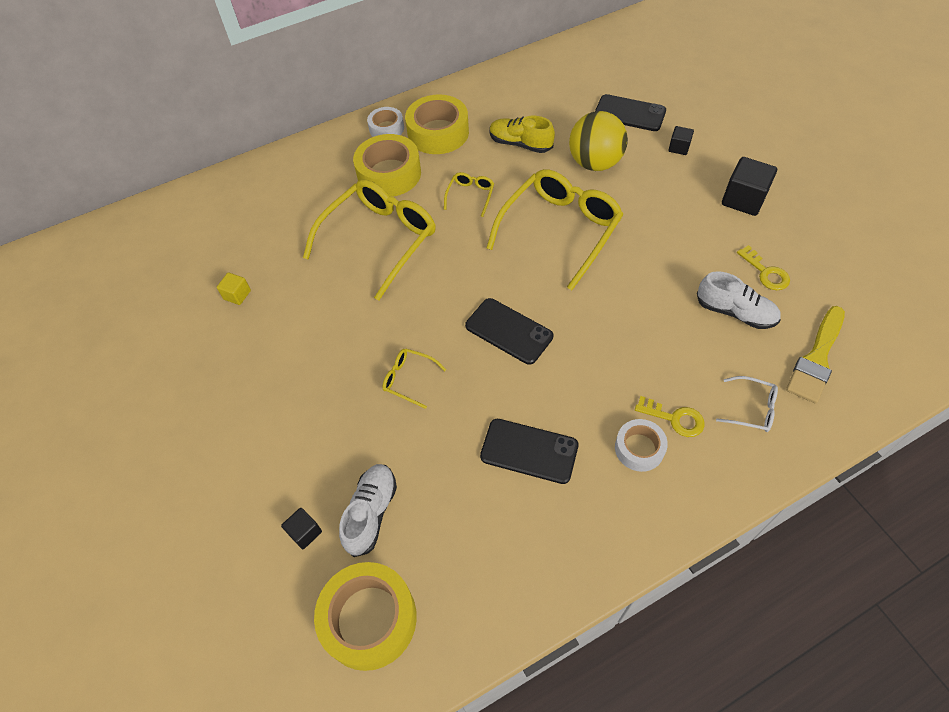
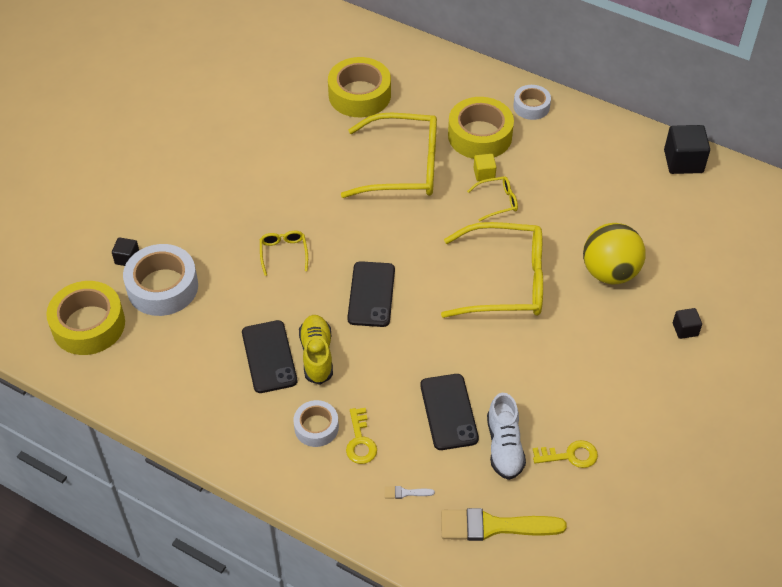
camera: 55 degrees right, 5 degrees down
yellow cube [217,273,251,305] -> yellow cube moved to [474,154,496,181]
white shoe [339,464,397,557] -> white tape [123,244,198,316]
yellow tape [405,94,469,154] -> yellow tape moved to [328,57,391,117]
yellow shoe [489,116,555,153] -> yellow shoe moved to [299,315,333,385]
black phone [595,94,666,131] -> black phone moved to [420,374,479,450]
white glasses [716,376,778,432] -> white brush [385,486,435,499]
black cube [722,157,777,216] -> black cube moved to [664,125,710,174]
yellow key [737,245,790,290] -> yellow key turned 120 degrees counterclockwise [533,440,598,468]

